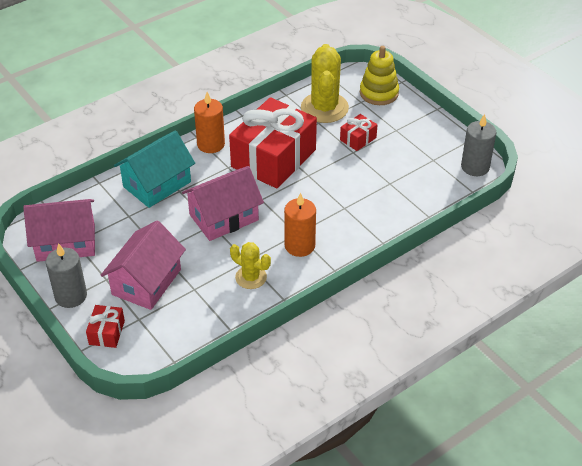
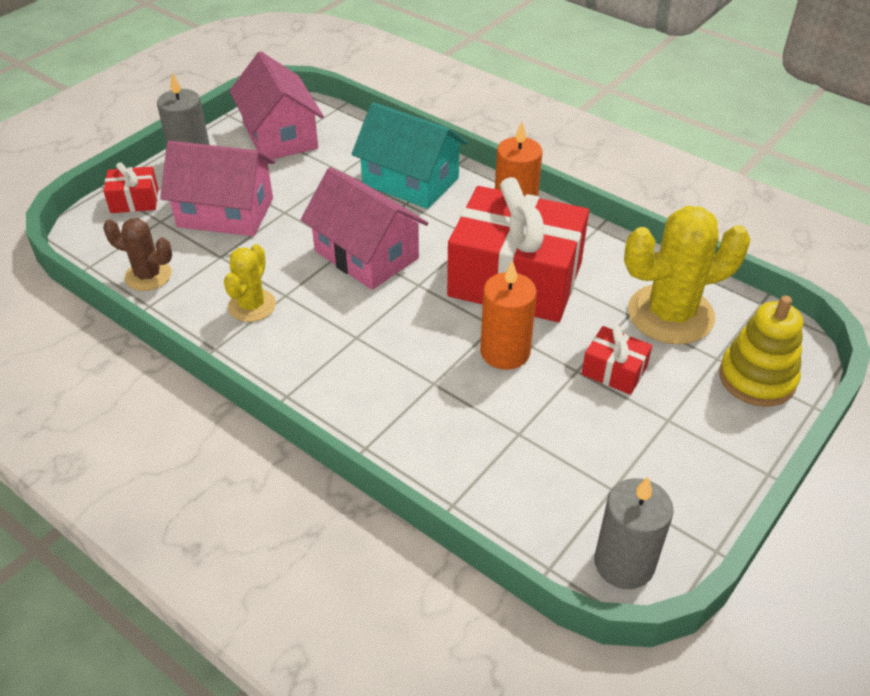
camera: 75 degrees right, 0 degrees up
orange candle [284,192,316,257] -> orange candle moved to [480,260,537,370]
none -> brown cactus [103,218,172,291]

